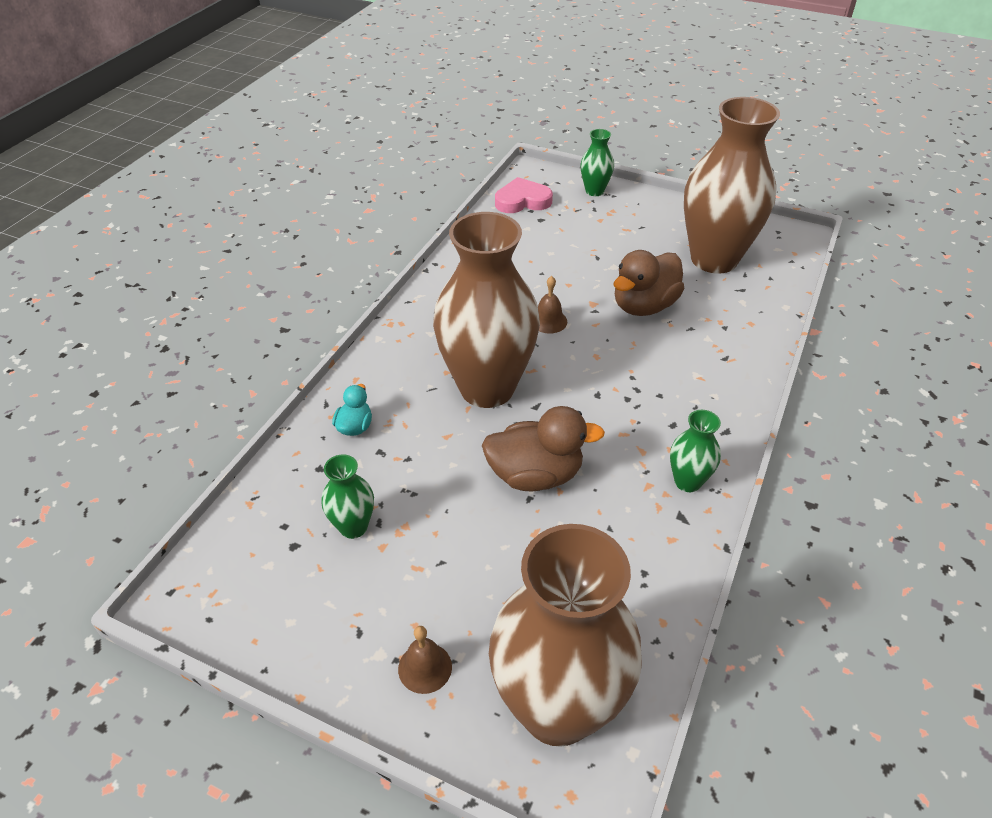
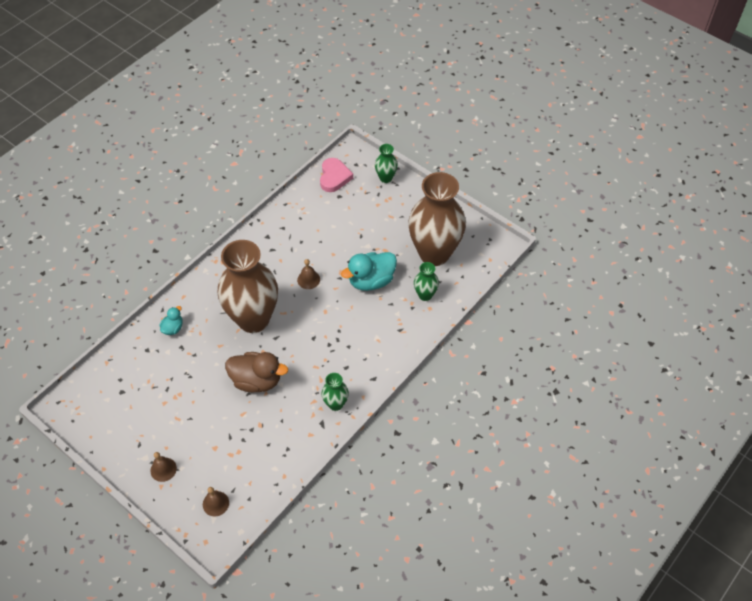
camera: 15 degrees right, 10 degrees up
green vase [322,454,374,539] -> green vase moved to [414,262,439,301]
brown vase [489,524,642,747] -> brown bell [203,487,229,516]
pink heart [495,177,553,213] -> pink heart turned 90 degrees clockwise [320,158,353,192]
brown duck [614,250,685,316] -> turquoise duck [341,252,397,291]

